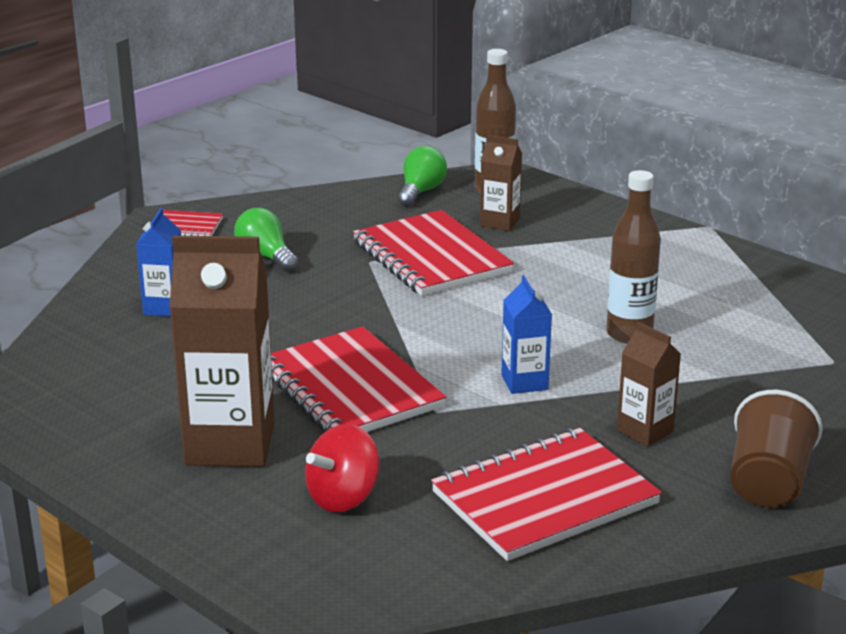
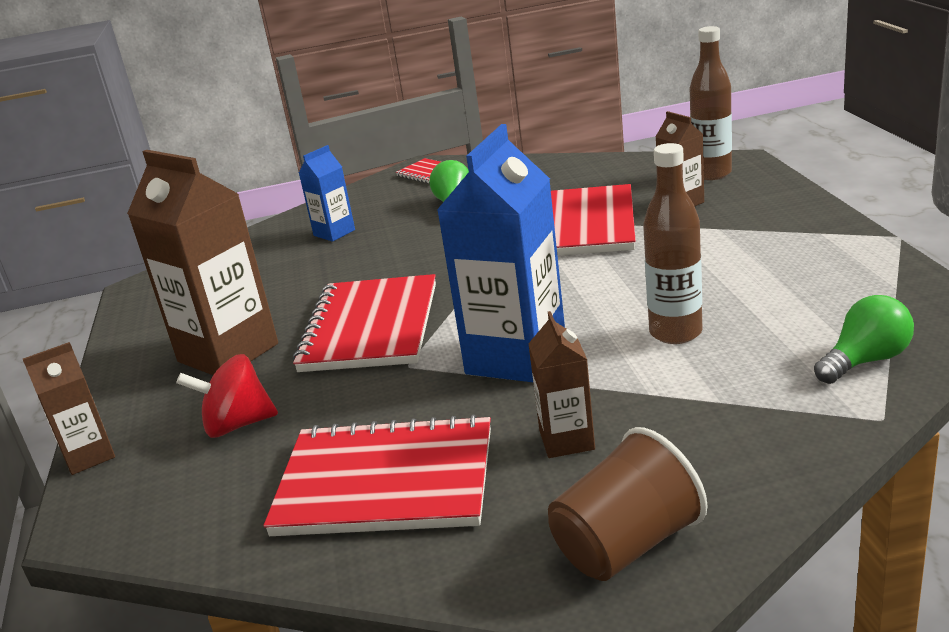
camera: 40 degrees right, 0 degrees up
green light bulb [398,146,447,207] -> green light bulb moved to [814,295,914,384]
blue carton [501,275,552,394] -> blue carton [437,124,565,382], size x1.94
none -> brown carton [23,342,115,475]

